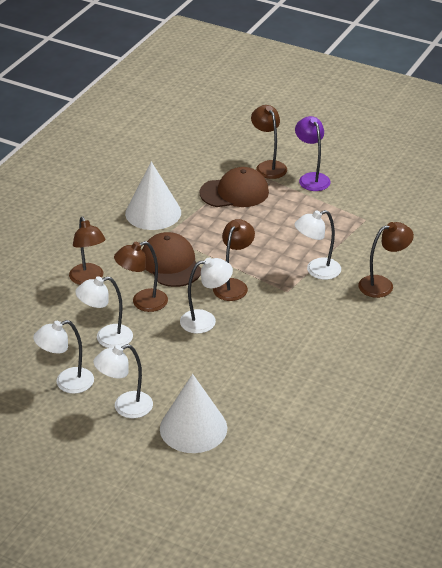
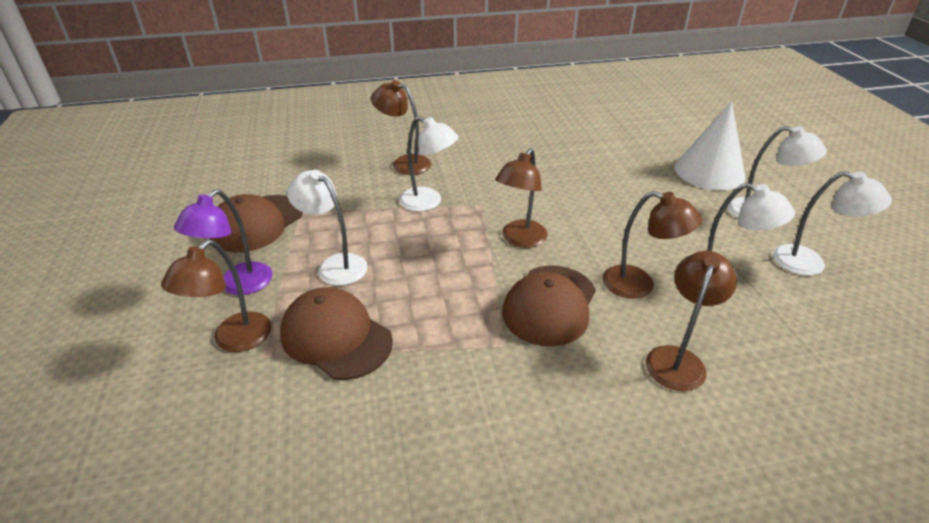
camera: 130 degrees left, 0 degrees up
white cone [125,162,181,230] -> none
white lamp [180,258,233,334] -> white lamp moved to [287,170,368,285]
brown lamp [213,219,255,301] -> brown lamp turned 45 degrees counterclockwise [495,148,548,248]
none -> brown cap [210,194,303,252]

